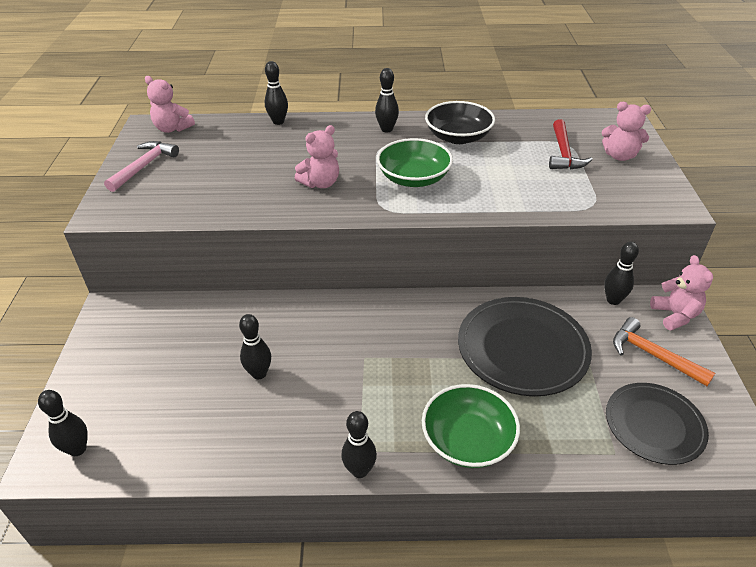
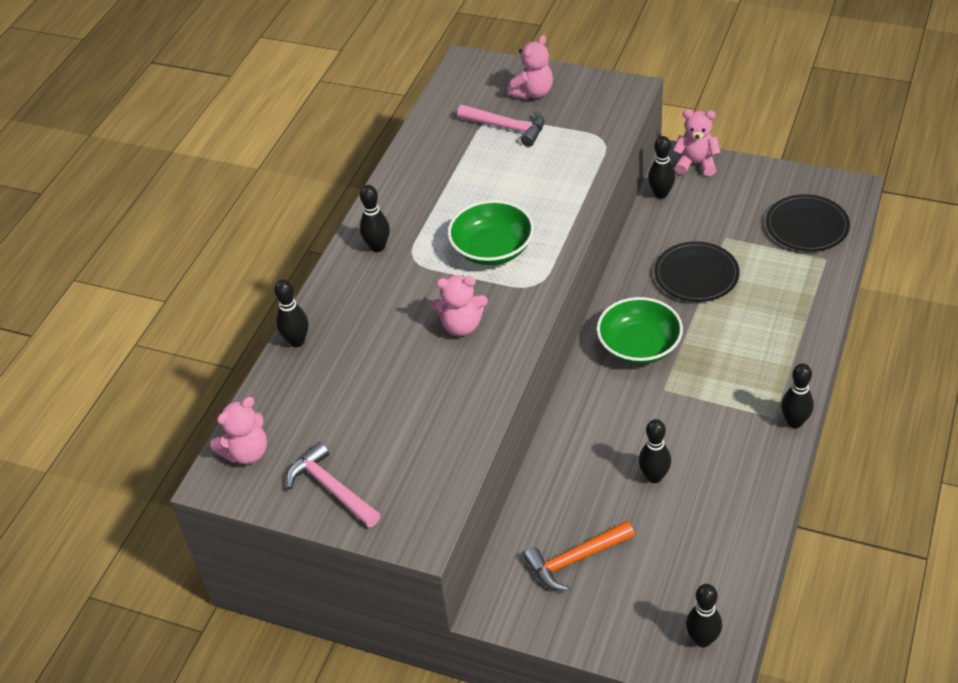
camera: 65 degrees left, 5 degrees up
pink teddy bear [295,125,339,188] -> pink teddy bear turned 105 degrees clockwise [431,275,488,336]
green bowl [422,384,520,468] -> green bowl moved to [597,297,683,364]
black bowl [425,101,495,144] -> none
black plate [458,297,592,396] -> black plate [654,241,740,302], size x0.66
red hammer [549,119,593,169] -> pink hammer [457,105,544,147]
orange hammer [613,317,715,386] -> orange hammer moved to [524,521,635,591]

